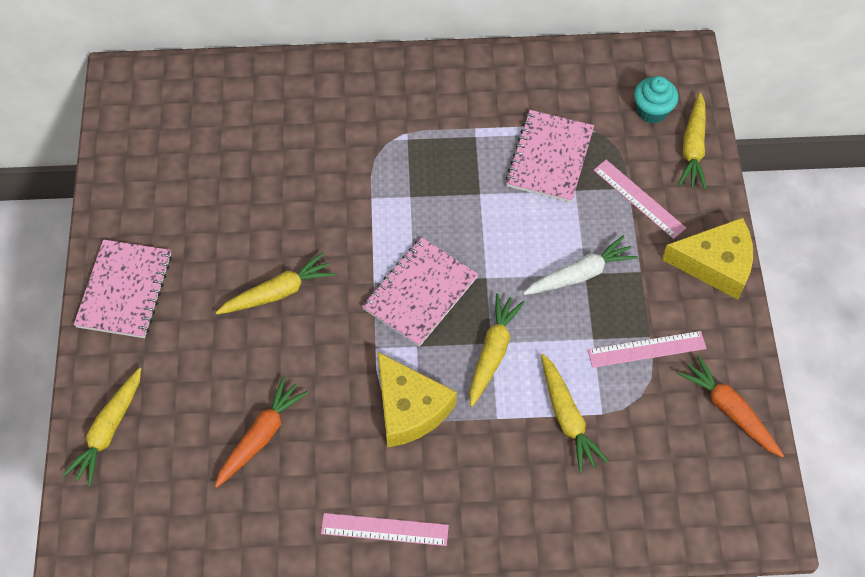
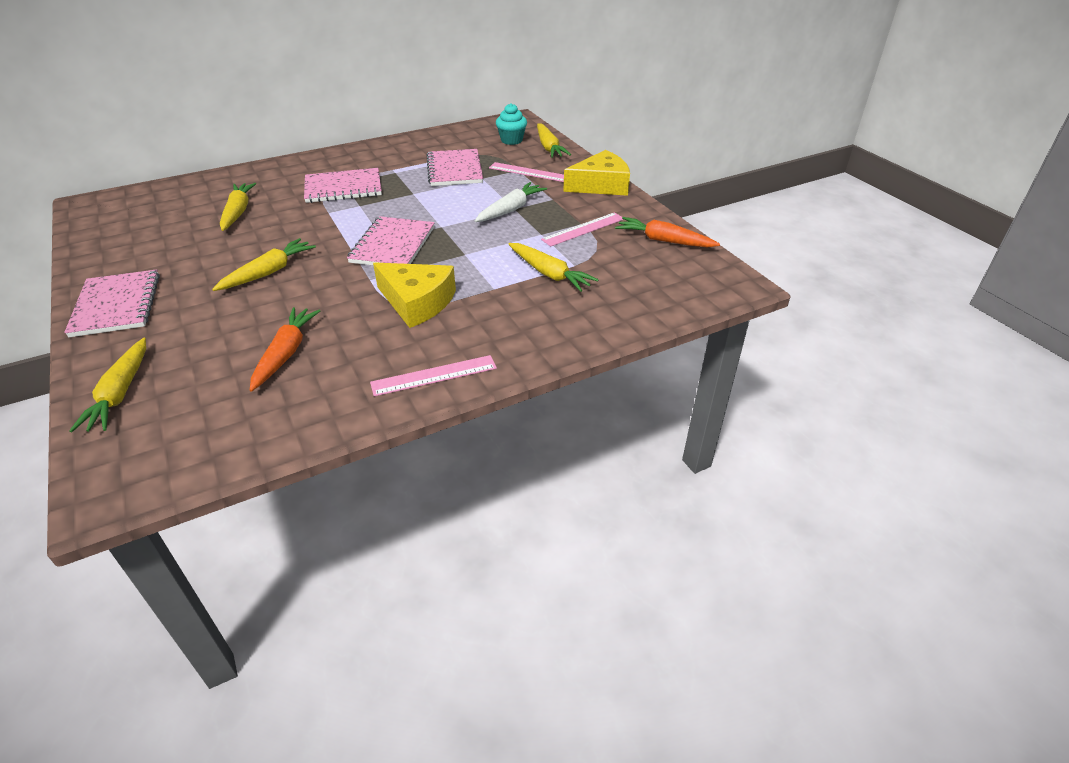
camera: 25 degrees left, 20 degrees down
yellow carrot [469,293,525,407] -> yellow carrot moved to [220,183,256,231]
none -> pink notebook [304,168,382,203]

